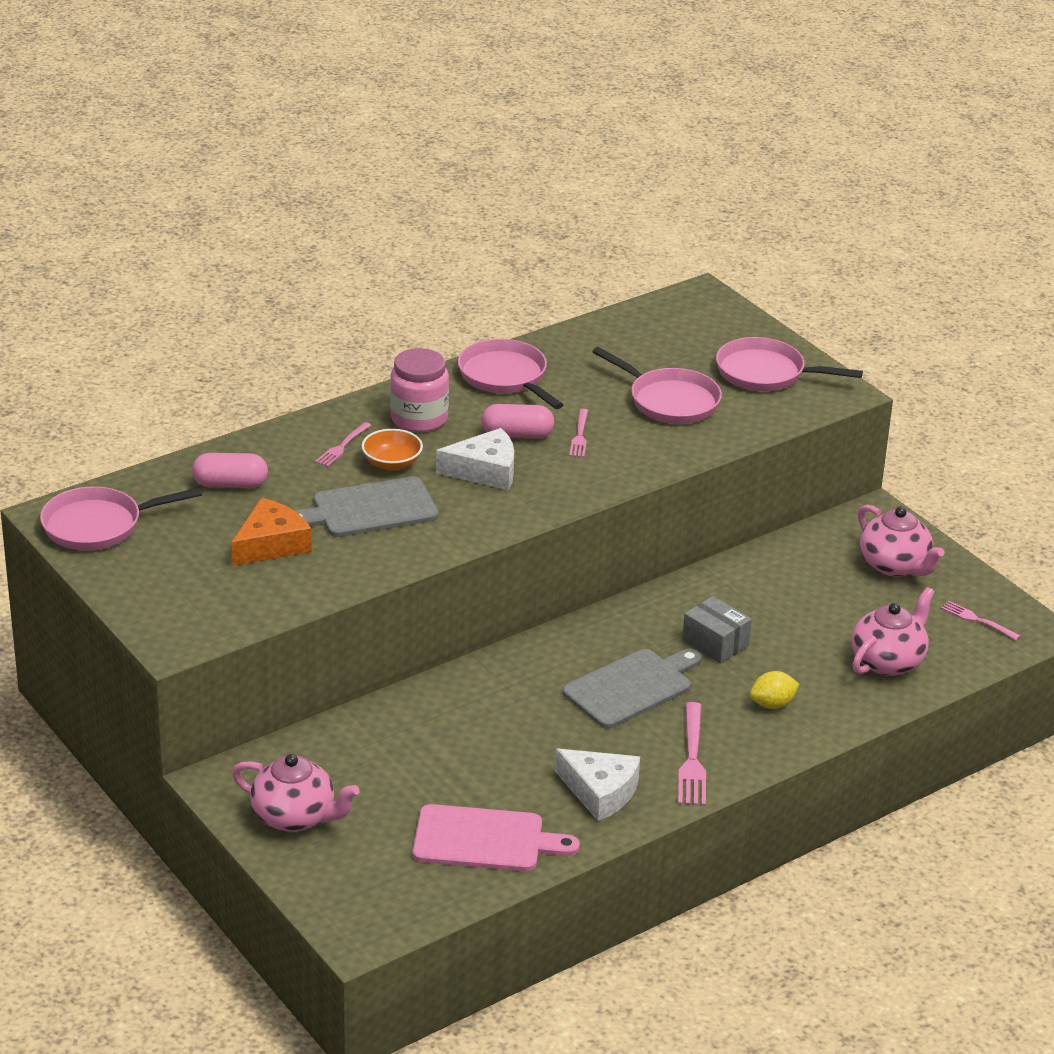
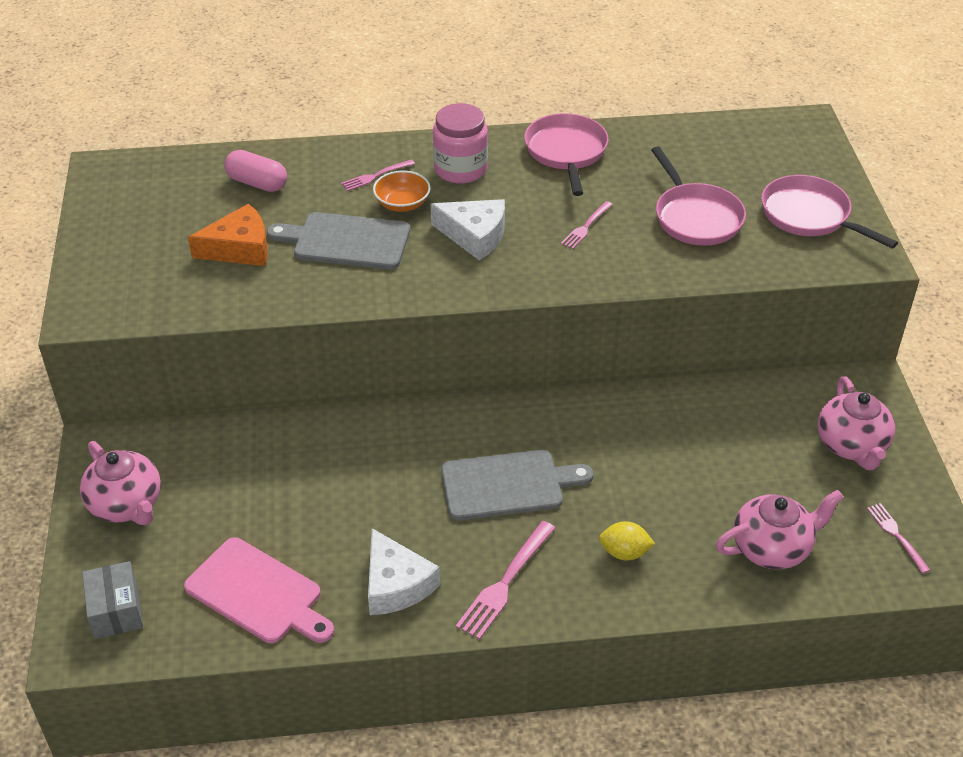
camera: 30 degrees right, 10 degrees up
pink pan [40,486,202,550] -> none
pink capsule [481,404,554,438] -> none
grey box [682,596,752,664] -> grey box moved to [82,561,143,639]

